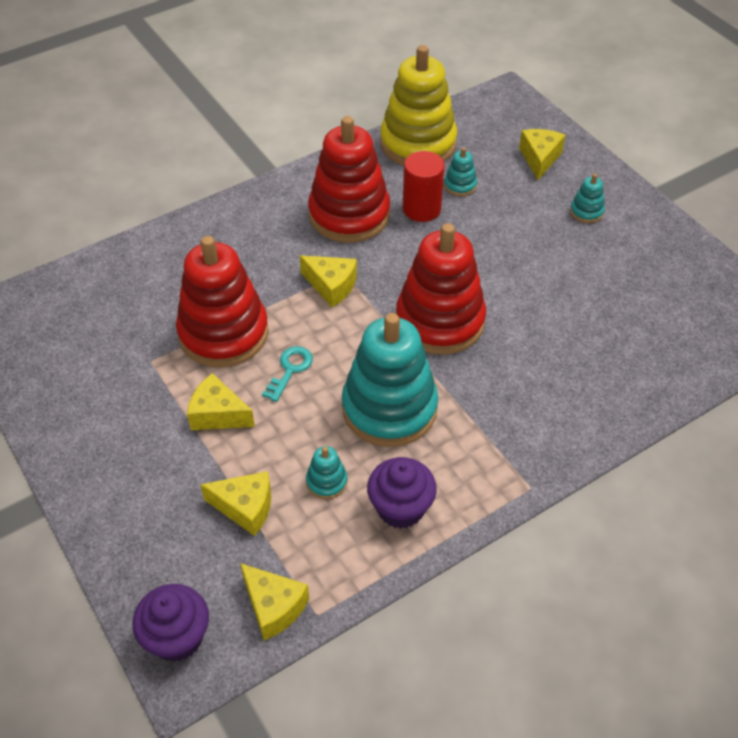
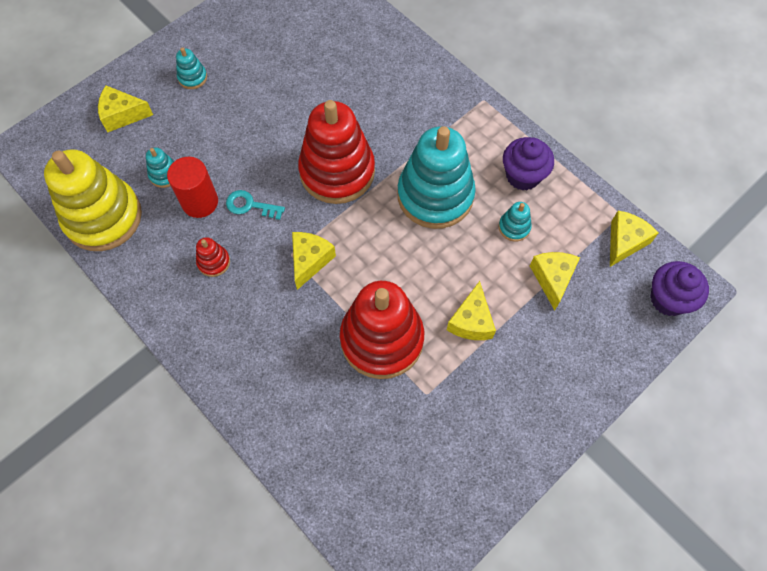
camera: 100 degrees left, 15 degrees up
turquoise key [262,346,313,402] -> turquoise key moved to [226,190,285,220]
red stacking toy [308,116,390,243] -> red stacking toy [196,237,230,277], size x0.41

